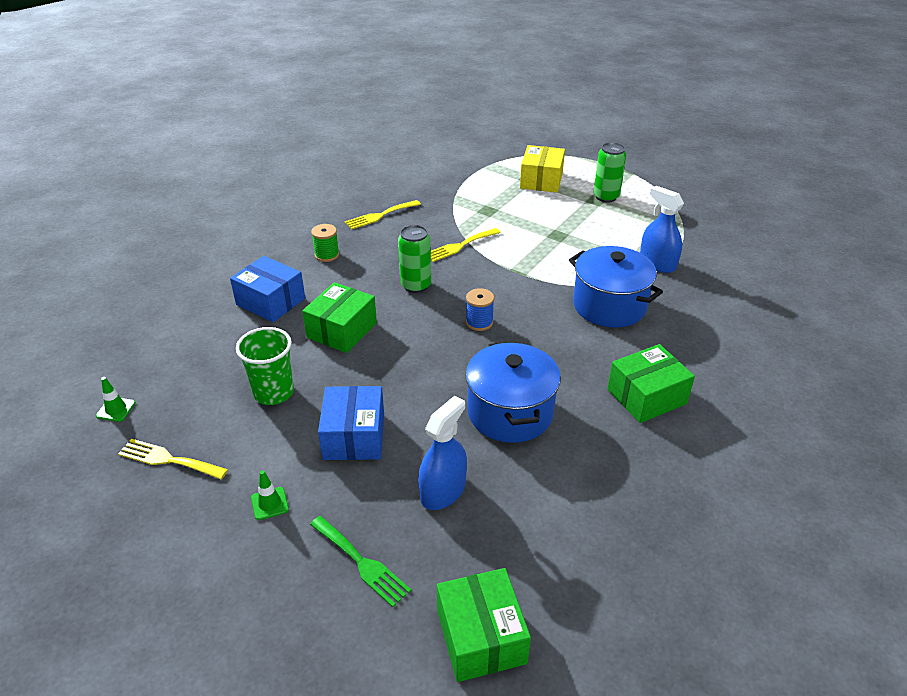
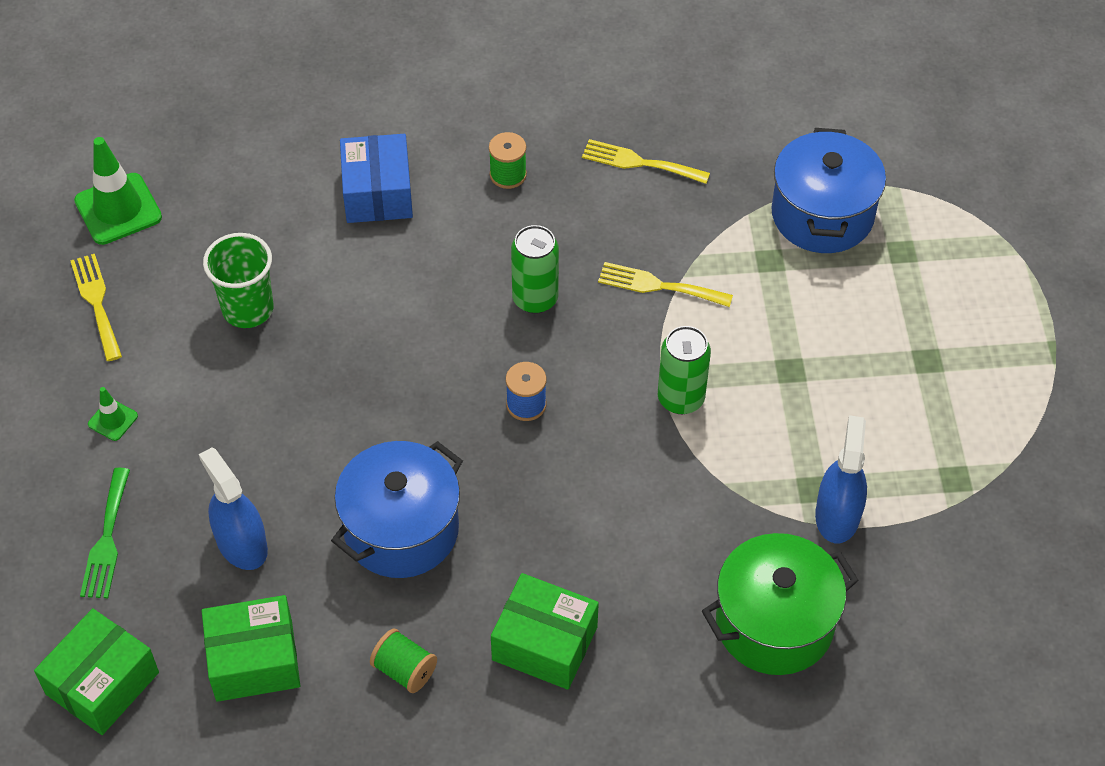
camera: 50 degrees right, 15 degrees up
green traffic cone [96,377,136,422] -> green traffic cone [74,137,162,245], size x2.00
green box [302,282,377,353] -> green box moved to [202,595,300,702]
blue box [318,386,384,460] -> none
blue spray bottle [418,396,467,510] -> blue spray bottle turned 120 degrees counterclockwise [199,448,268,570]
yellow box [520,145,565,193] -> none
blue pot [569,246,663,328] -> blue pot moved to [771,128,886,253]
green can [593,142,626,203] -> green can moved to [658,326,711,414]
none -> green spool [370,629,437,693]
none -> green pot [702,533,859,675]

